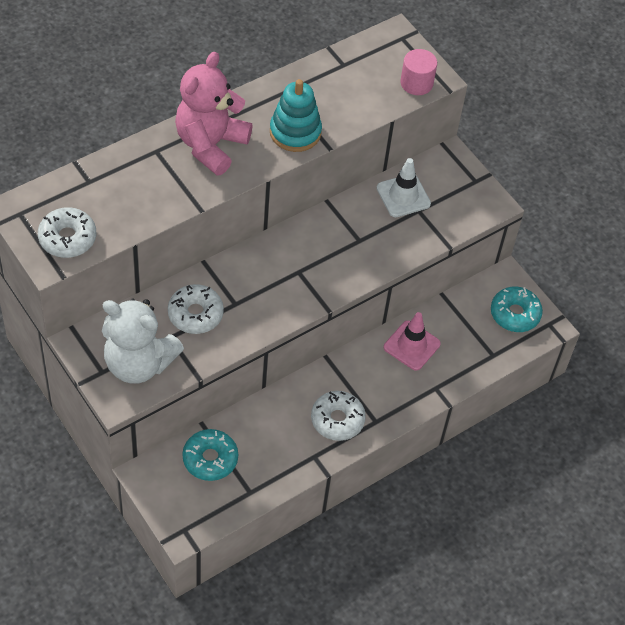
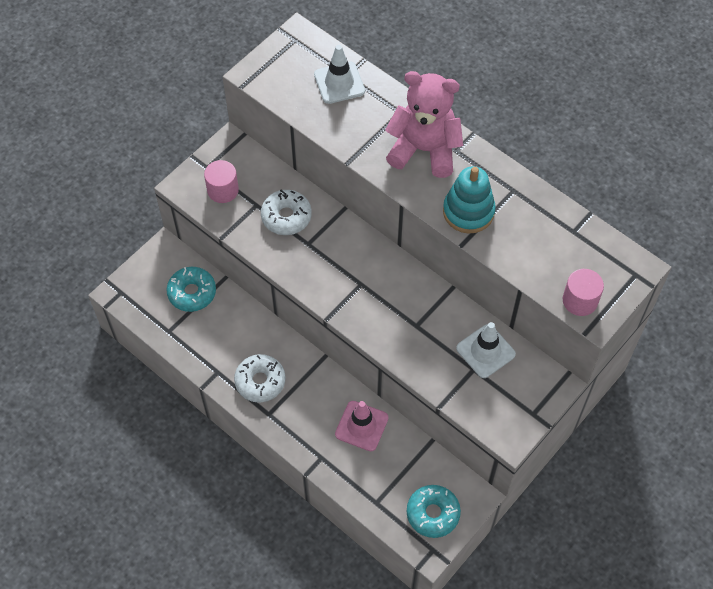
camera: 80 degrees right, 5 degrees up
white donut [38,207,96,258] -> none
white teddy bear [102,299,184,384] -> pink cylinder [204,160,239,203]
none -> white traffic cone [314,45,365,104]

